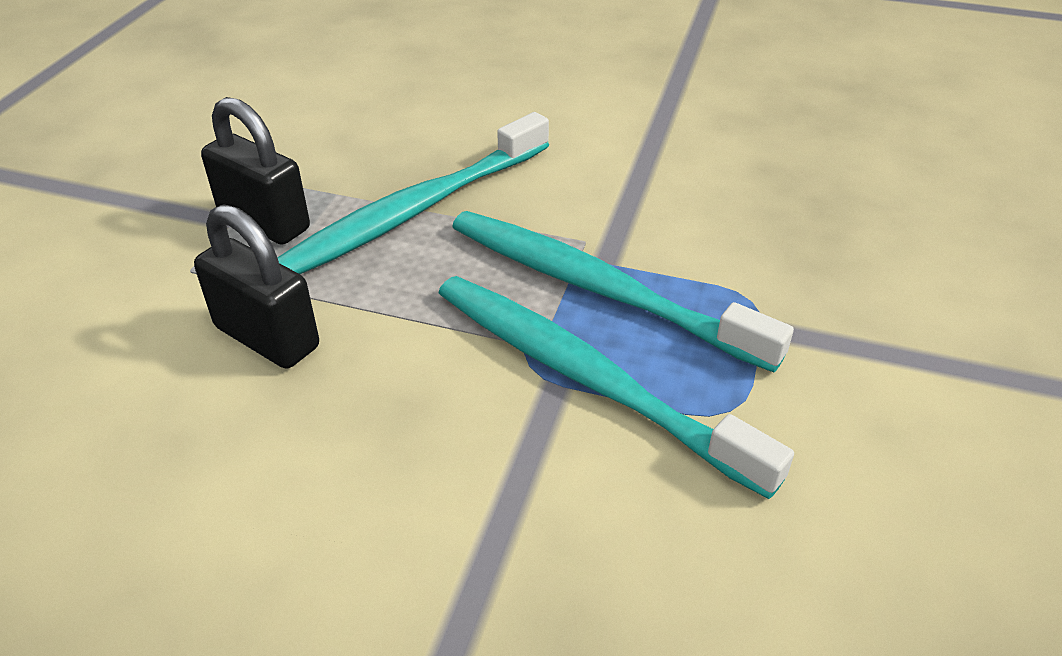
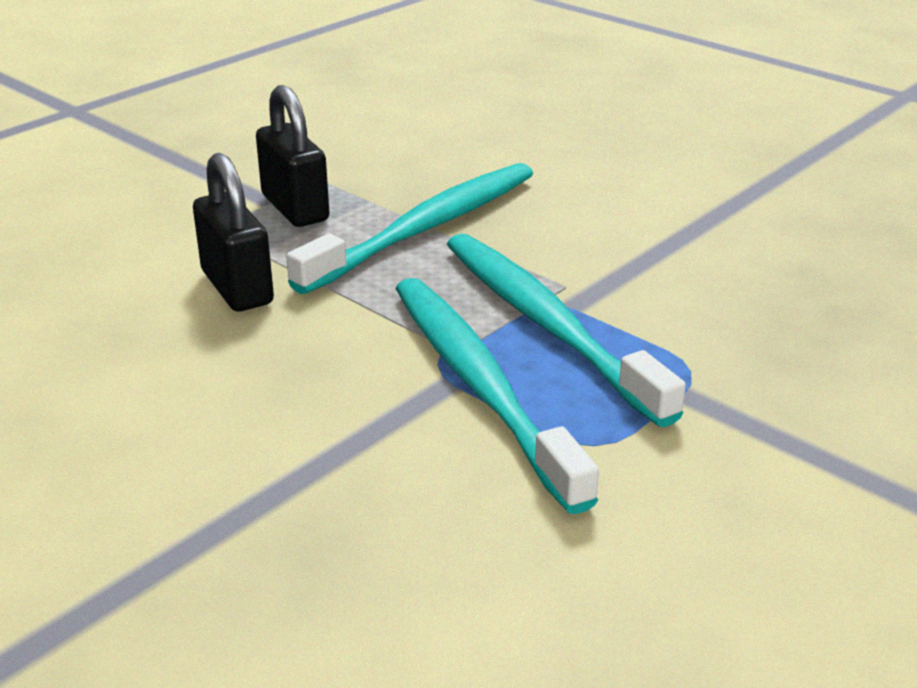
camera: 25 degrees right, 10 degrees down
turquoise toothbrush [277,112,549,274] -> turquoise toothbrush turned 150 degrees clockwise [286,163,533,294]

